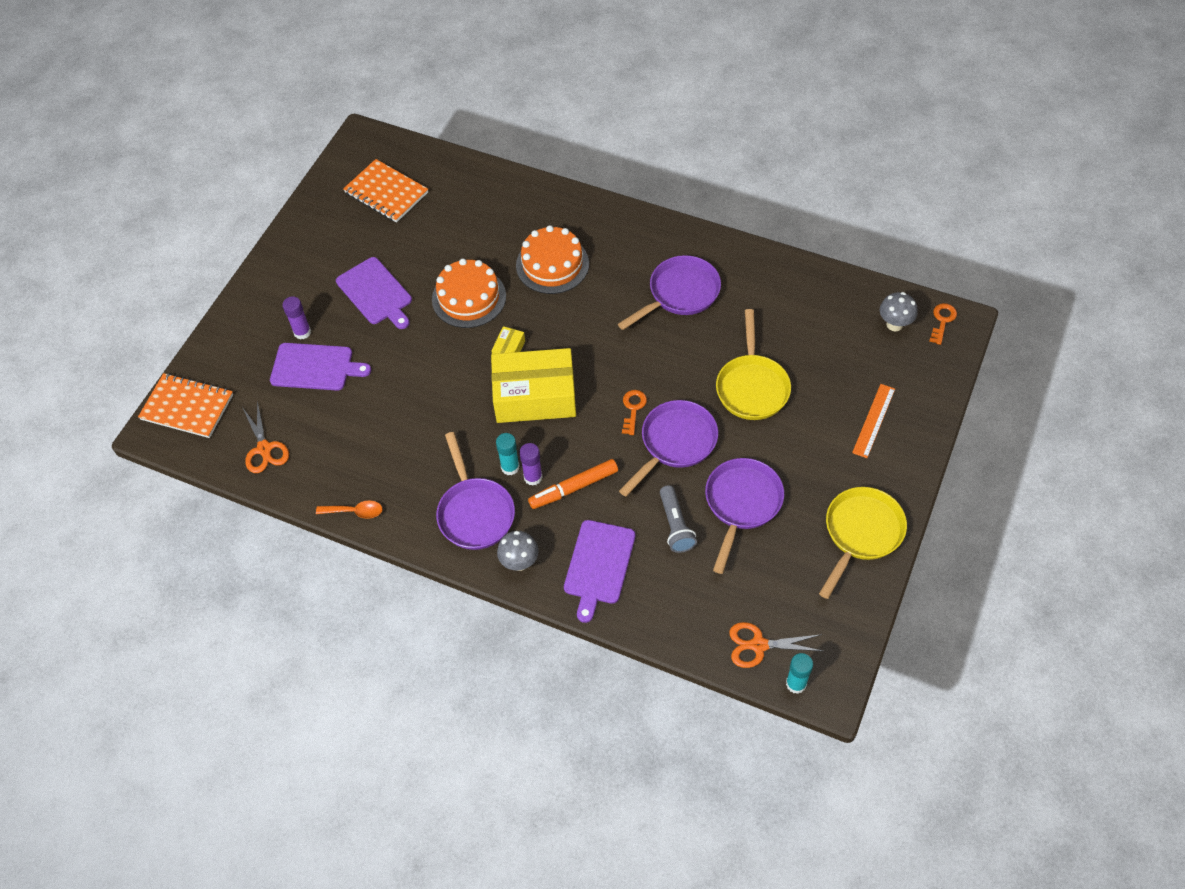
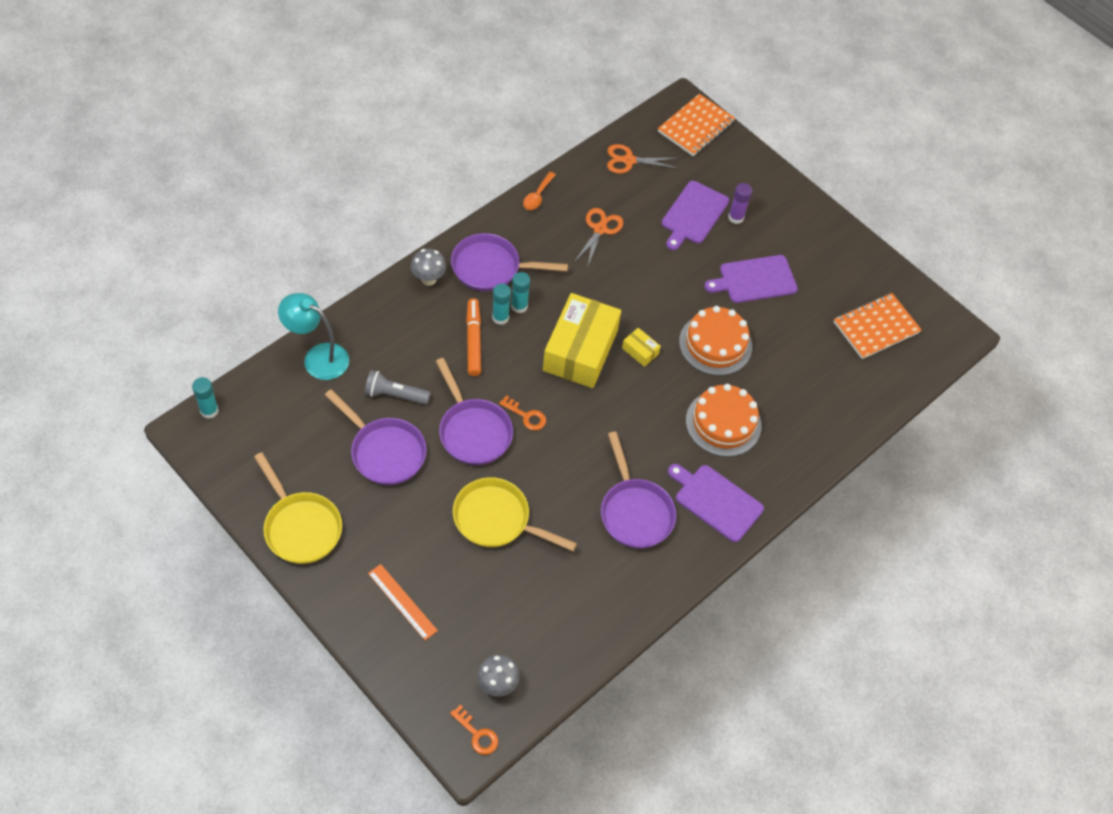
camera: 105 degrees right, 0 degrees up
purple glue stick [519,443,543,486] -> turquoise glue stick [492,284,511,325]
purple cutting board [564,520,636,623] -> purple cutting board moved to [668,464,764,542]
orange scissors [729,622,823,668] -> orange scissors moved to [574,208,623,266]
none -> turquoise lamp [278,293,349,380]

